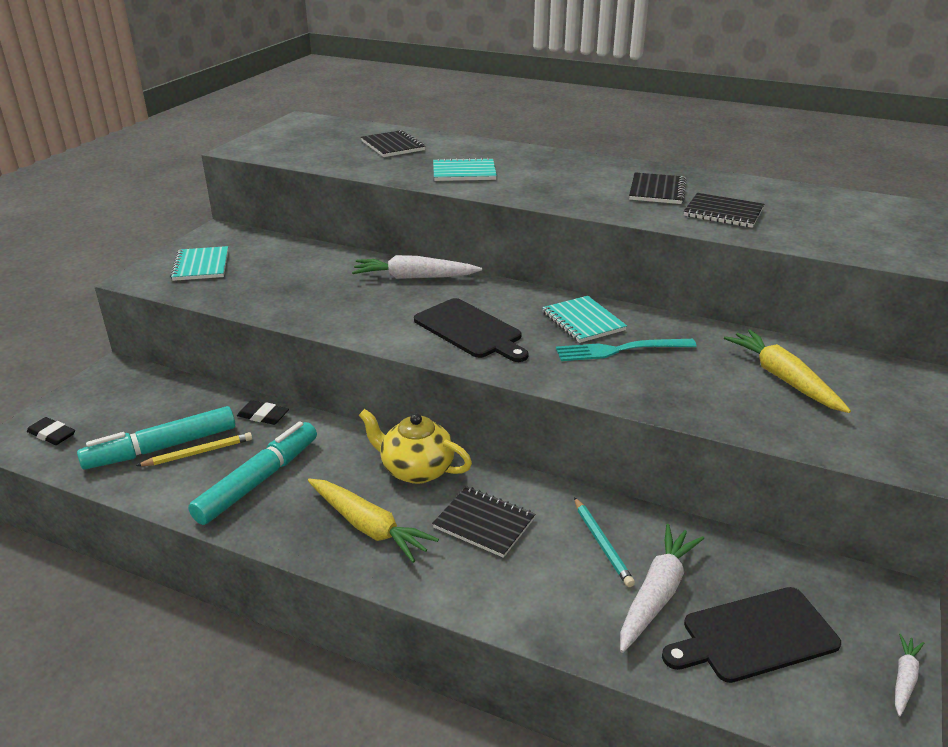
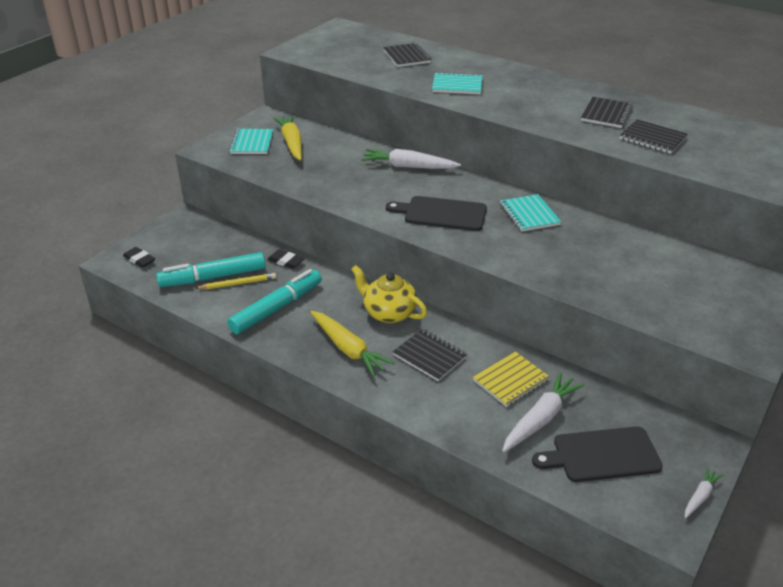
camera: 10 degrees right, 5 degrees up
black cutting board [414,298,529,362] -> black cutting board turned 135 degrees clockwise [386,196,487,231]
turquoise fork [556,339,697,361] -> none
turquoise pencil [574,497,635,587] -> yellow notebook [473,351,550,407]
yellow carrot [724,329,851,413] -> yellow carrot moved to [273,115,302,161]

